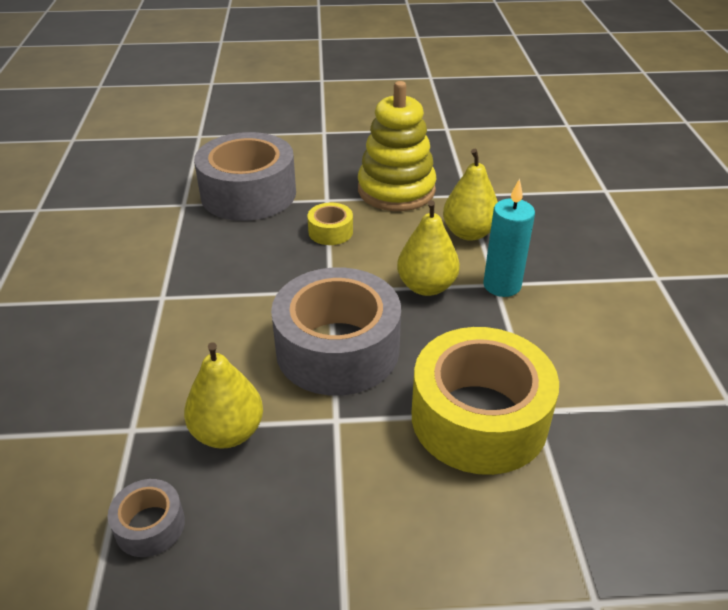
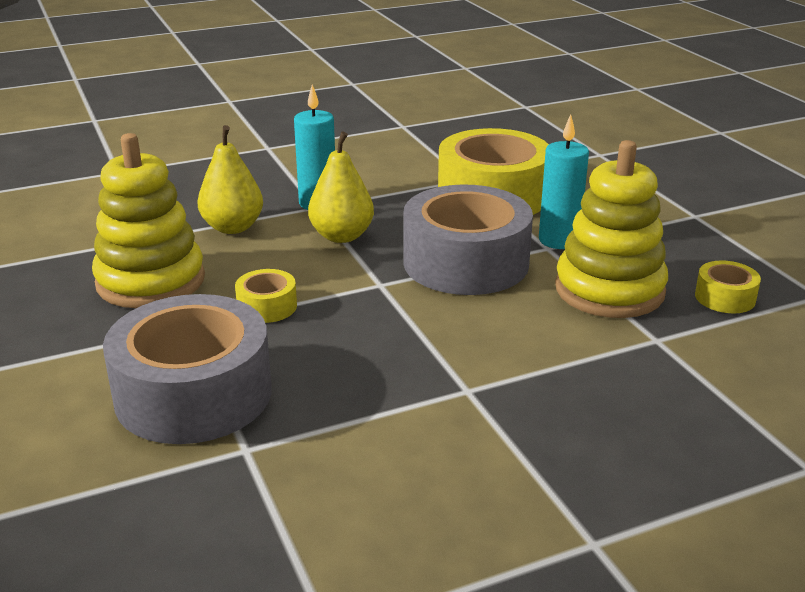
camera: 110 degrees left, 10 degrees down
grey tape [108,479,185,557] -> yellow tape [695,260,761,313]
yellow pear [184,342,263,449] -> yellow stacking toy [555,140,668,318]
none -> turquoise candle [539,114,589,249]

